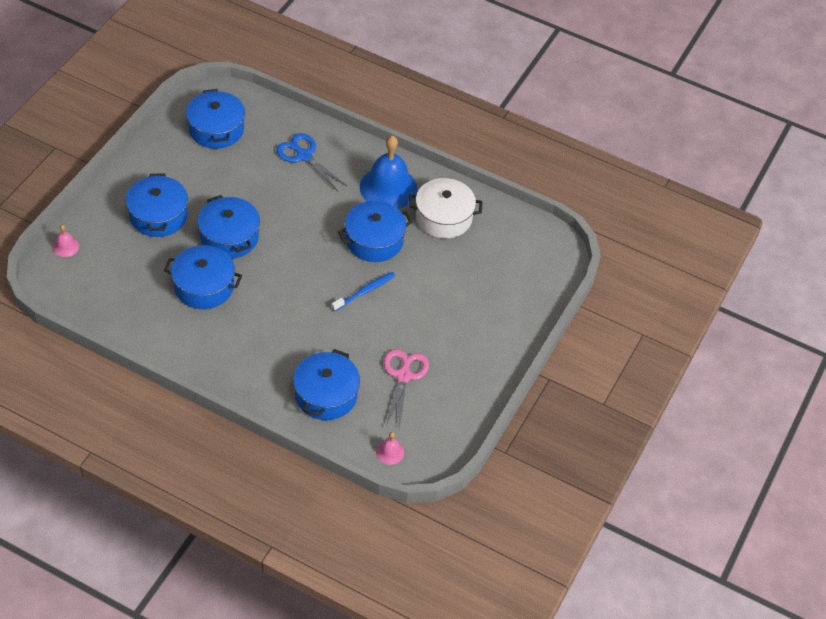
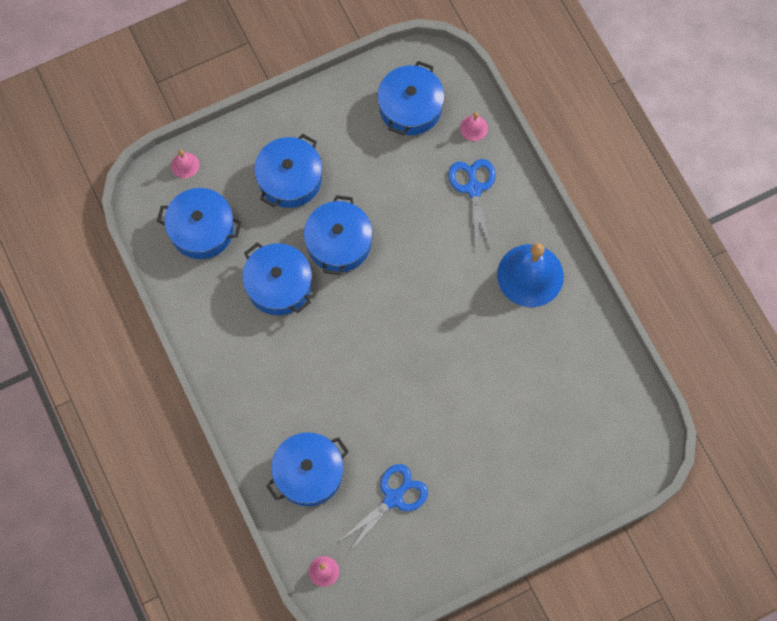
camera: 40 degrees right, 20 degrees up
blue toothbrush [331,272,395,311] -> none
blue pot [338,201,412,262] -> blue pot moved to [157,188,242,259]
pink scissors [384,349,429,428] -> blue scissors [339,464,428,552]
white pot [409,178,482,238] -> none
none -> pink bell [460,112,488,141]

